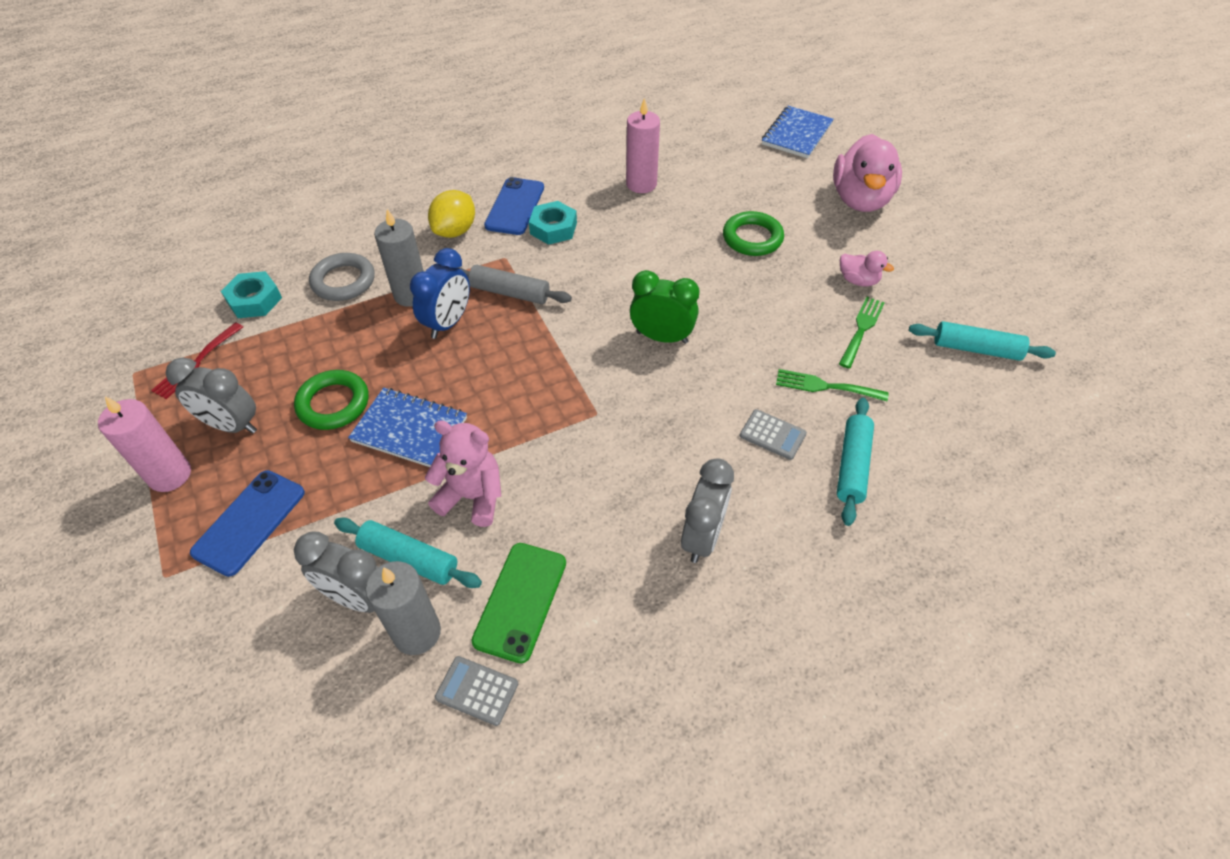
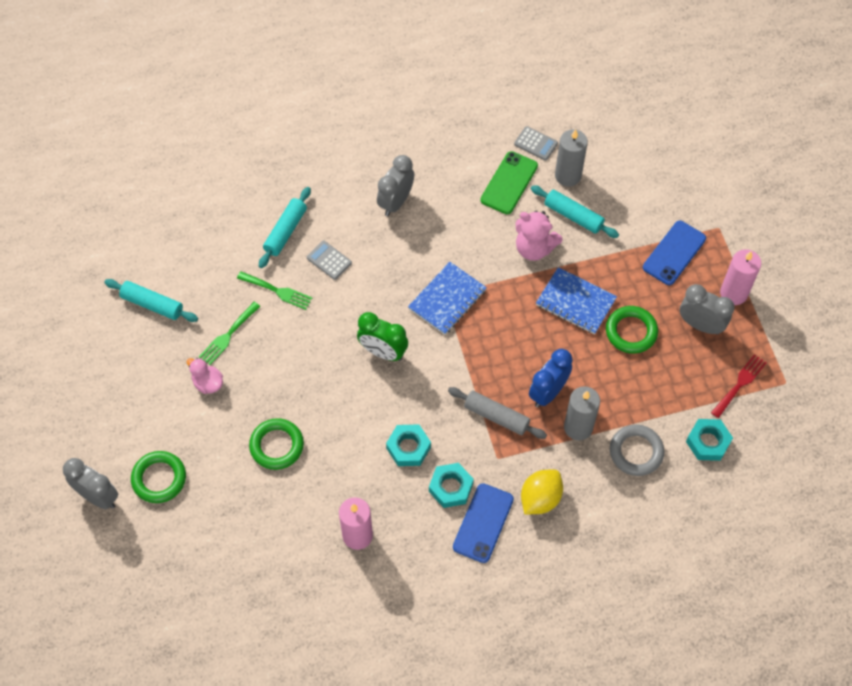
camera: 170 degrees left, 10 degrees up
grey clock [294,531,378,613] -> grey clock moved to [63,458,118,509]
blue notebook [762,106,834,158] -> blue notebook moved to [408,262,487,335]
pink duck [833,134,902,212] -> green ring [131,451,186,503]
none -> turquoise nut [386,424,431,466]

